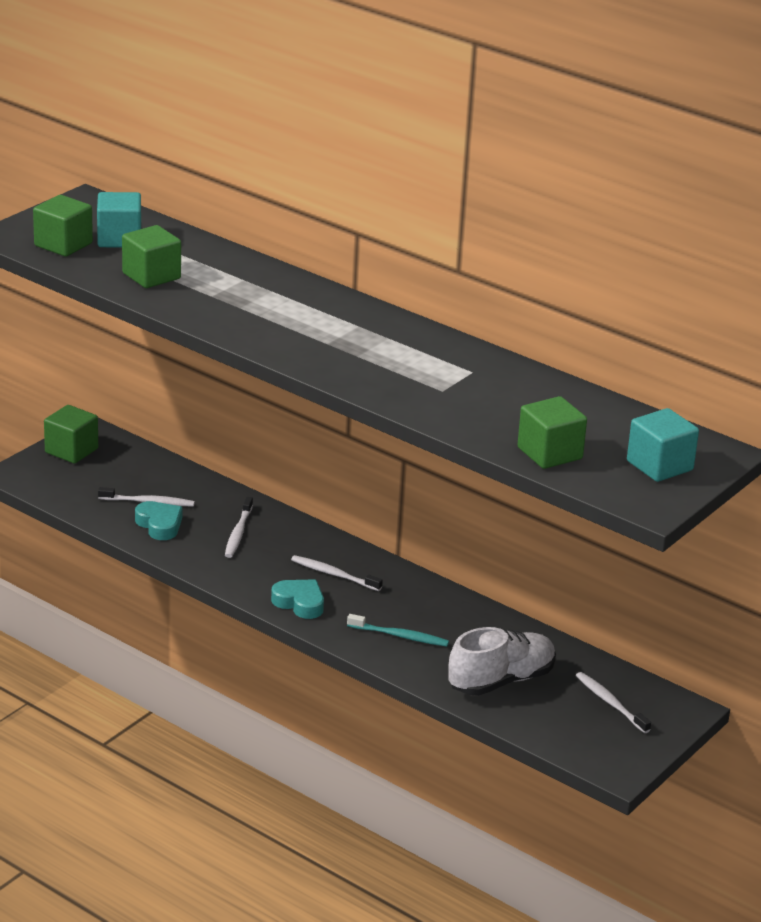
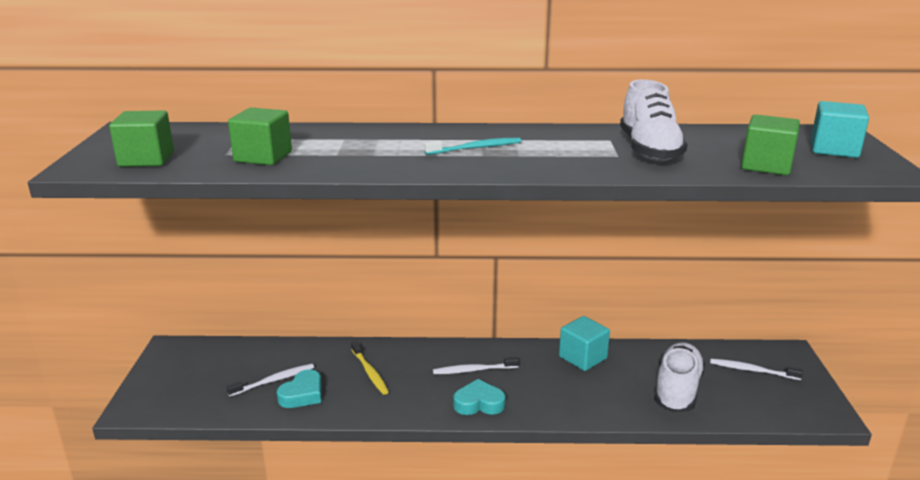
camera: 35 degrees left, 5 degrees down
green cube [44,405,98,464] -> none
turquoise cube [97,192,141,247] -> turquoise cube moved to [559,316,610,371]
turquoise heart [135,501,182,540] -> turquoise heart turned 105 degrees clockwise [277,369,322,408]
white toothbrush [225,497,253,558] -> yellow toothbrush [351,341,389,395]
turquoise toothbrush [347,614,449,646] -> turquoise toothbrush moved to [424,138,521,155]
none -> white shoe [620,79,687,162]

